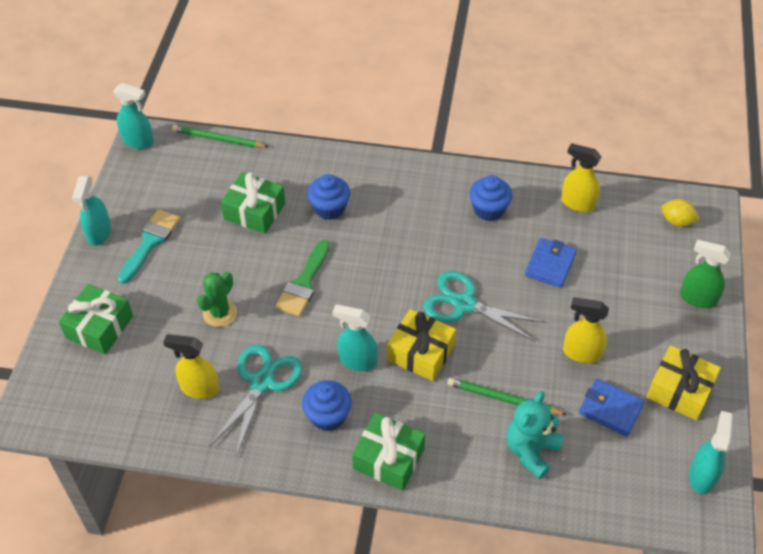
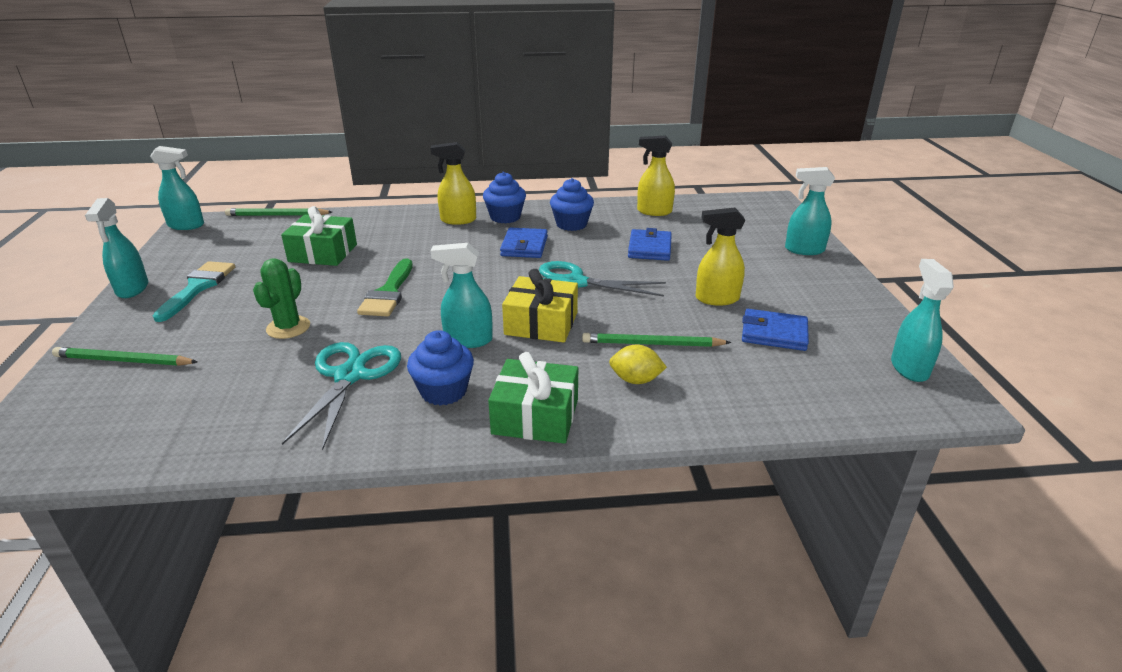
camera: 15 degrees left, 20 degrees down
green gift [59,284,133,354] -> green pencil [52,347,198,366]
yellow spray bottle [163,334,219,399] -> yellow spray bottle moved to [430,142,476,225]
blue cupcake [307,174,350,220] -> blue cupcake moved to [483,172,526,224]
turquoise teddy bear [507,391,564,479] -> none
yellow gift [646,345,721,420] -> none
yellow lemon [661,199,700,227] -> yellow lemon moved to [609,345,667,384]
green spray bottle [680,240,731,308] -> turquoise spray bottle [785,167,835,255]
none -> blue wallet [500,227,548,258]

